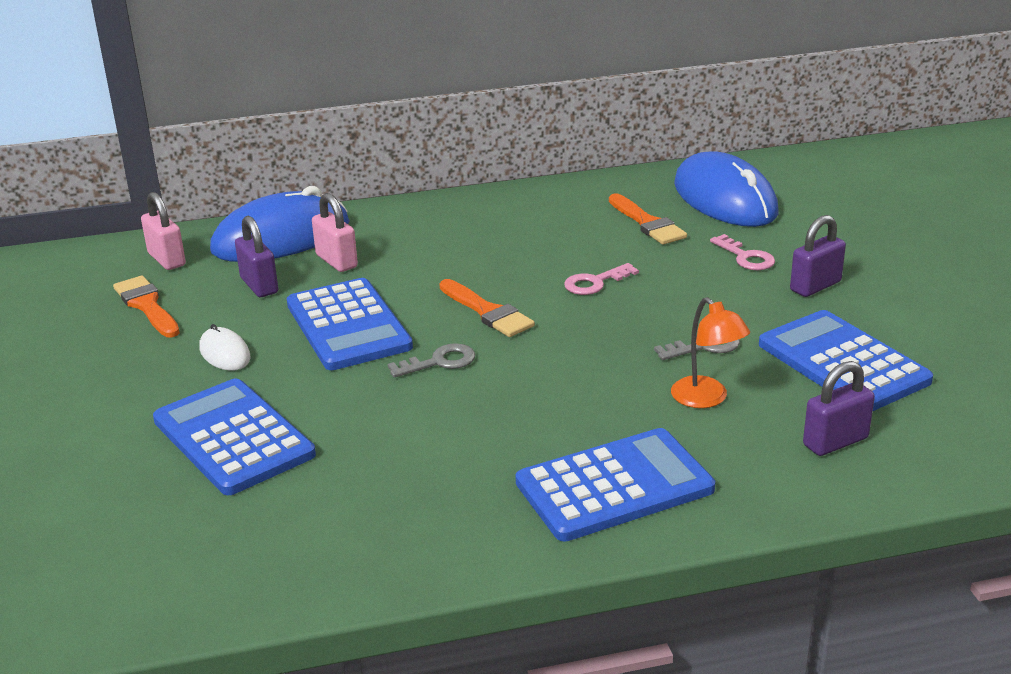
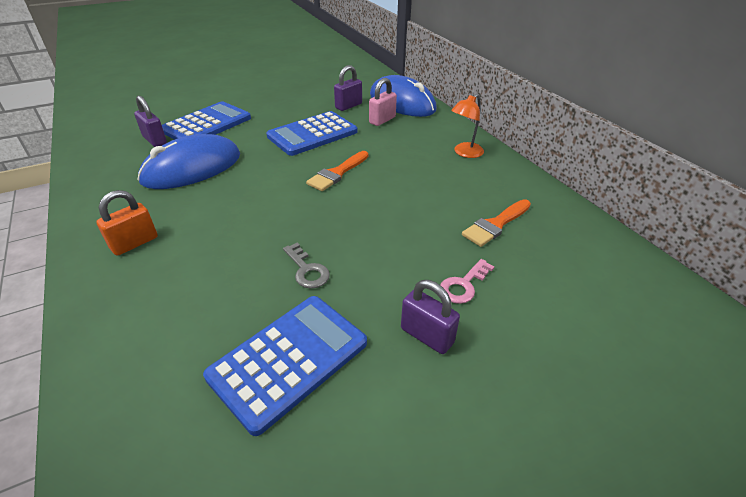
camera: 75 degrees right, 10 degrees up
orange brush [113,276,180,337] -> none
pink padlock [141,192,186,270] -> none
white mouse [200,324,251,371] -> none
grey key [388,343,475,378] -> none
blue calculator [516,428,715,542] -> orange padlock [96,190,158,256]
pink key [564,263,639,295] -> none
orange lamp [671,297,750,408] -> orange lamp moved to [451,94,484,158]
blue mouse [674,151,778,227] -> blue mouse moved to [137,134,240,189]
purple padlock [803,361,875,456] -> purple padlock moved to [134,96,167,147]

